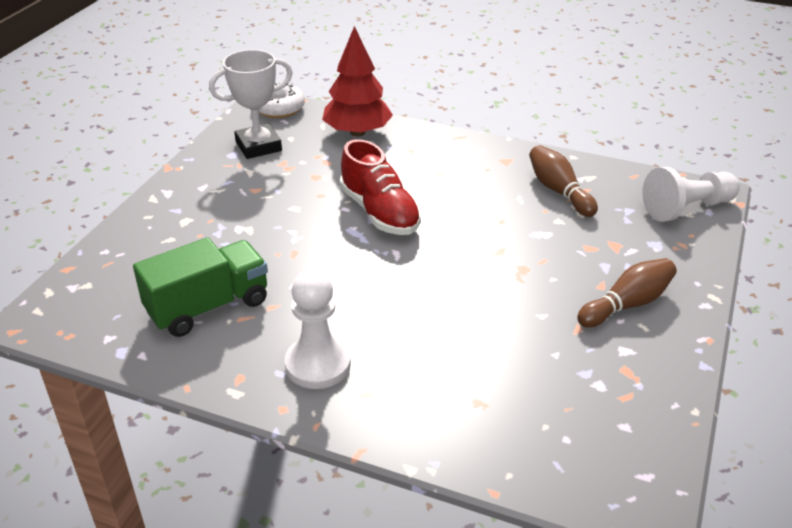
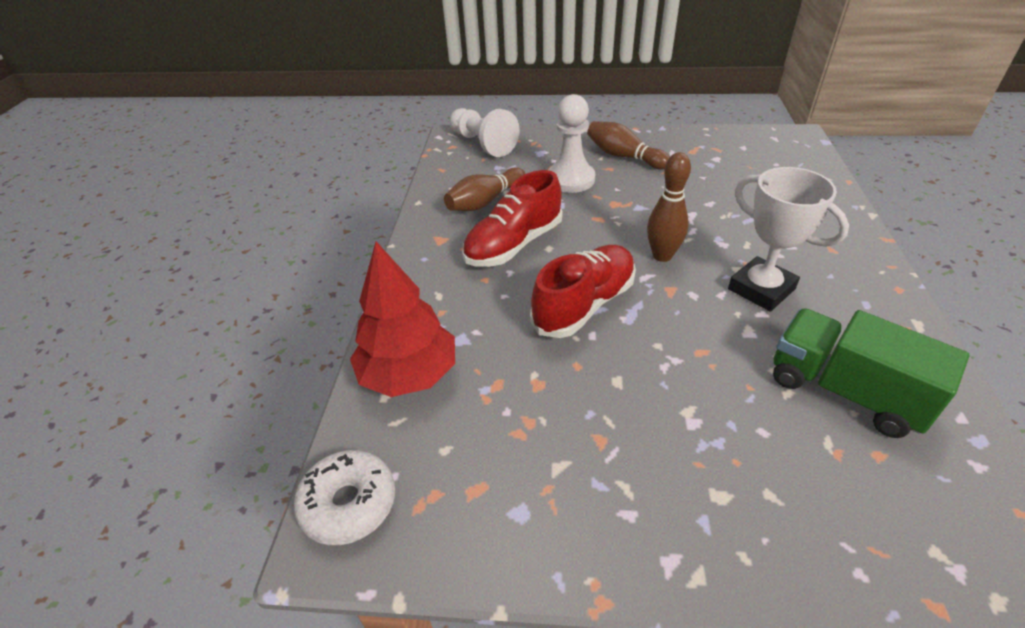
camera: 105 degrees left, 5 degrees up
white trophy [209,49,293,159] -> white trophy moved to [728,167,849,311]
white pawn [285,270,351,389] -> white pawn moved to [548,94,595,193]
none -> red shoe [462,170,563,267]
none -> brown bowling pin [647,152,691,262]

